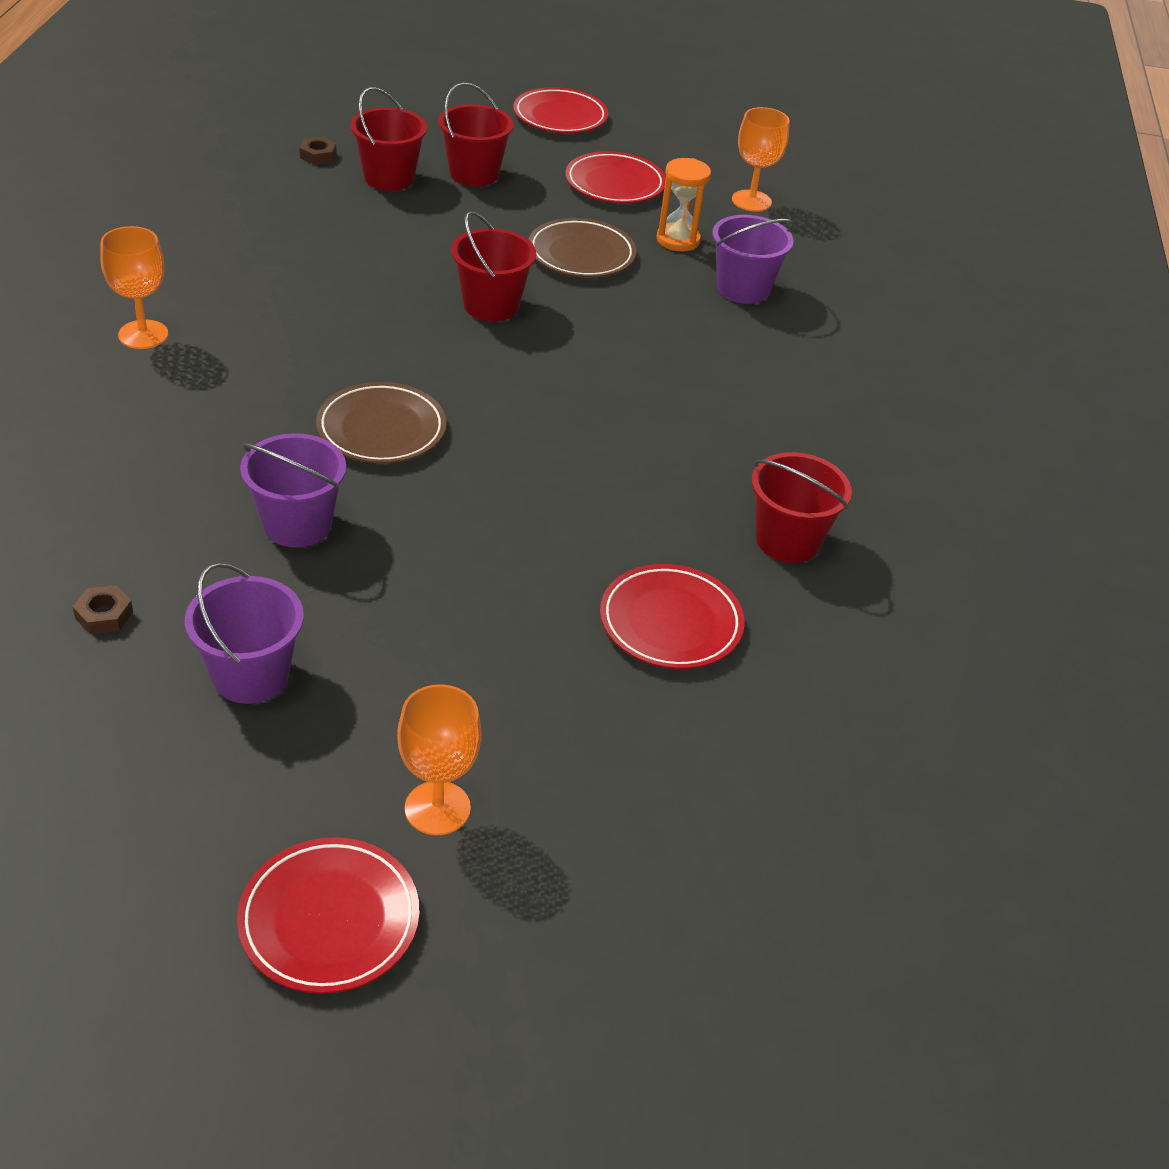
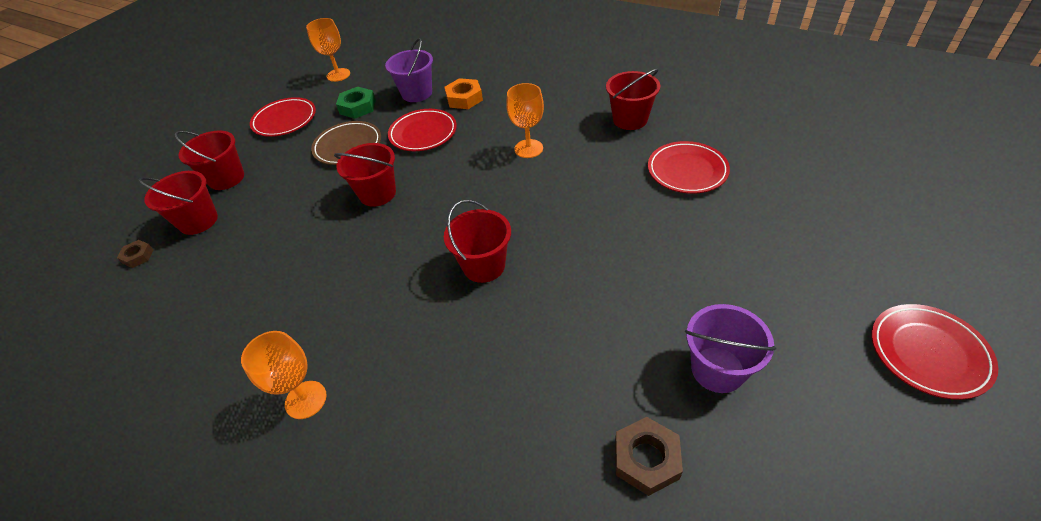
camera: 60 degrees left, 5 degrees up
brown nut [73,585,133,634] -> brown nut [615,417,683,496], size x1.63
purple bucket [240,433,346,547] -> none
brown plate [316,382,446,464] -> red bucket [444,200,511,283]
orange goblet [397,684,482,835] -> orange goblet moved to [506,83,544,158]
red plate [513,87,608,133] -> red plate moved to [388,109,457,151]
orange hourglass [656,158,711,251] -> green nut [336,87,376,119]
none -> orange nut [444,78,483,109]

